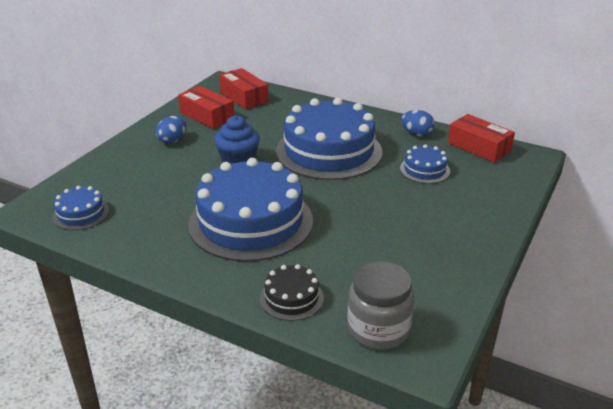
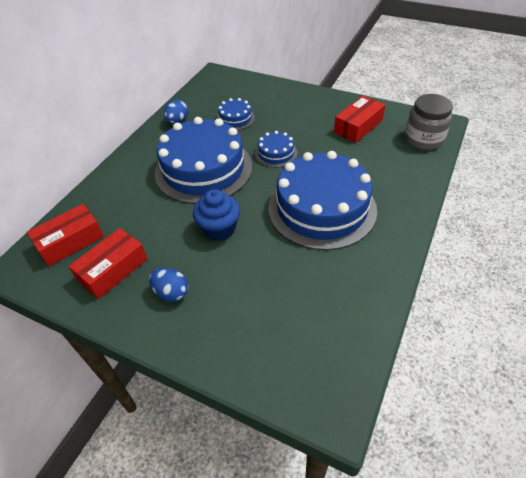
camera: 90 degrees left, 15 degrees up
blue cake [52,186,109,230] -> blue cake moved to [255,131,298,168]
black cake [260,264,324,321] -> none
red box [448,114,515,163] -> red box moved to [334,96,385,143]

